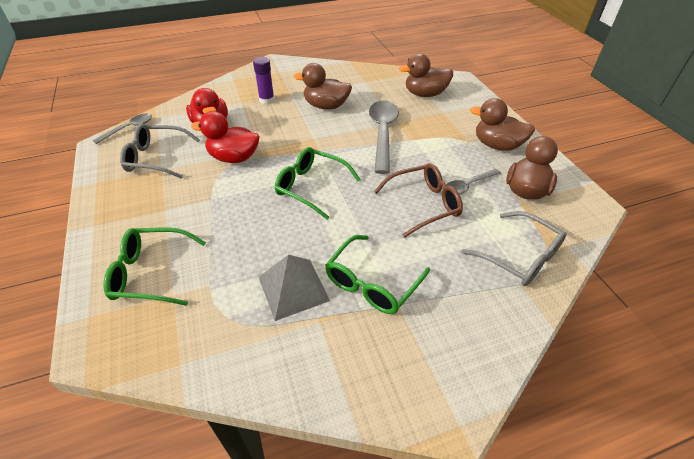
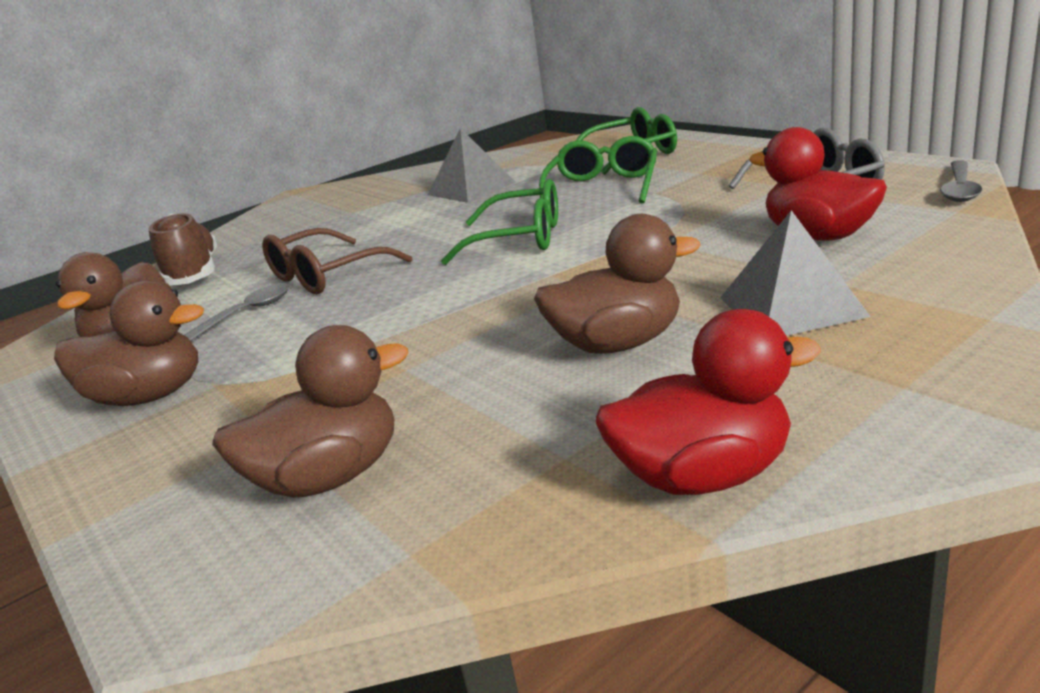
camera: 165 degrees right, 20 degrees down
red duck [191,111,259,163] -> red duck moved to [596,309,821,495]
purple glue stick [253,57,275,104] -> grey pyramid [720,210,871,336]
green glasses [325,235,430,314] -> green glasses moved to [539,136,657,203]
grey spoon [369,100,399,174] -> none
grey glasses [462,211,567,286] -> brown shoe [148,213,217,286]

